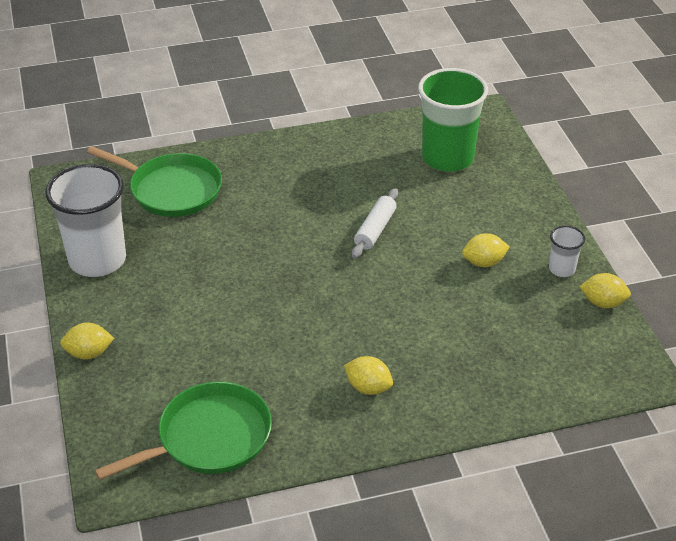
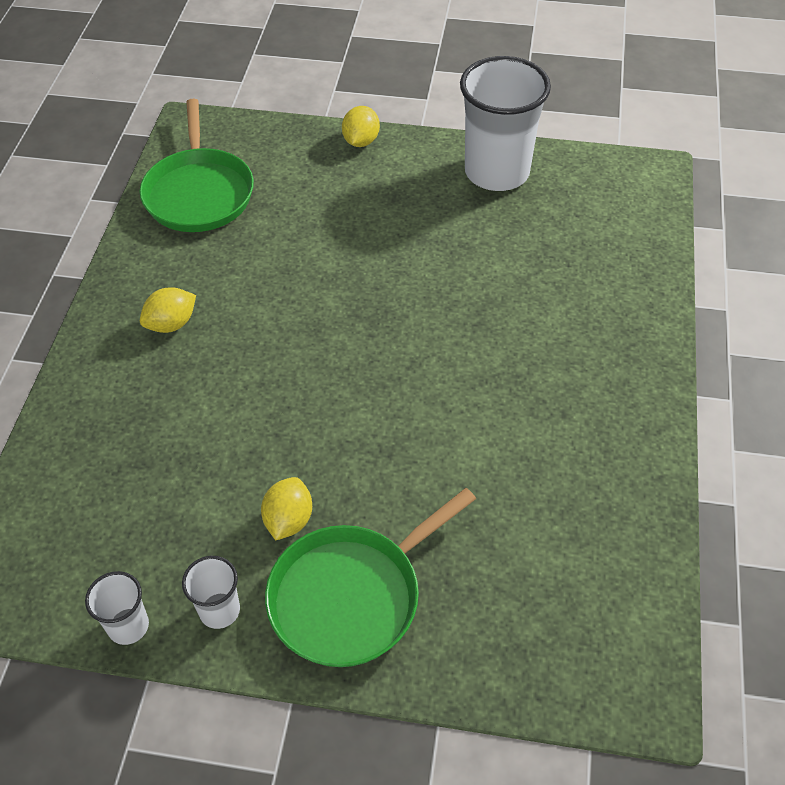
camera: 115 degrees right, 10 degrees up
green pan [87,146,222,217] -> green pan moved to [265,488,476,667]
white rolling pin [352,188,398,258] -> none
green cup [418,68,488,172] -> none
yellow lemon [579,273,631,308] -> white cup [85,571,149,645]

